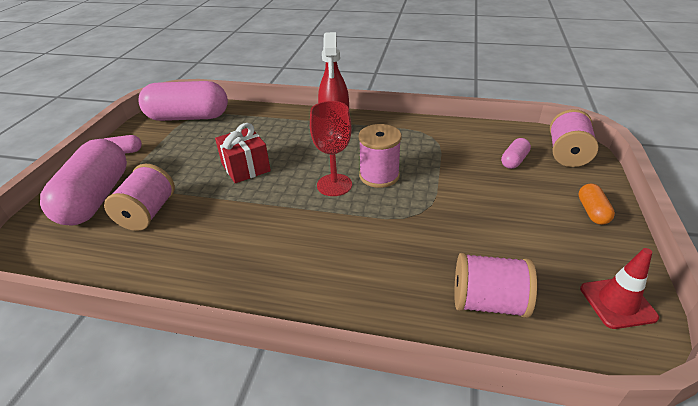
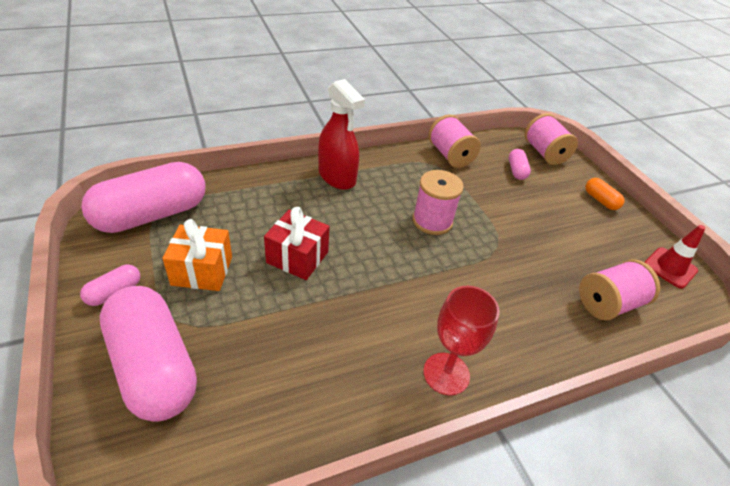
camera: 40 degrees left, 5 degrees up
pink spool [104,164,175,231] -> pink spool moved to [428,114,481,168]
red goblet [310,101,352,196] -> red goblet moved to [423,286,500,396]
none -> orange gift [162,219,232,291]

